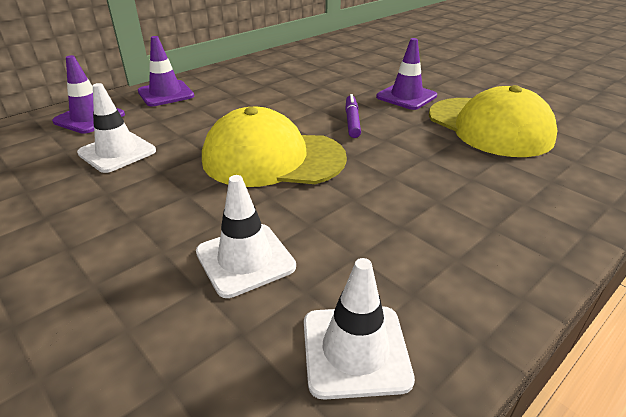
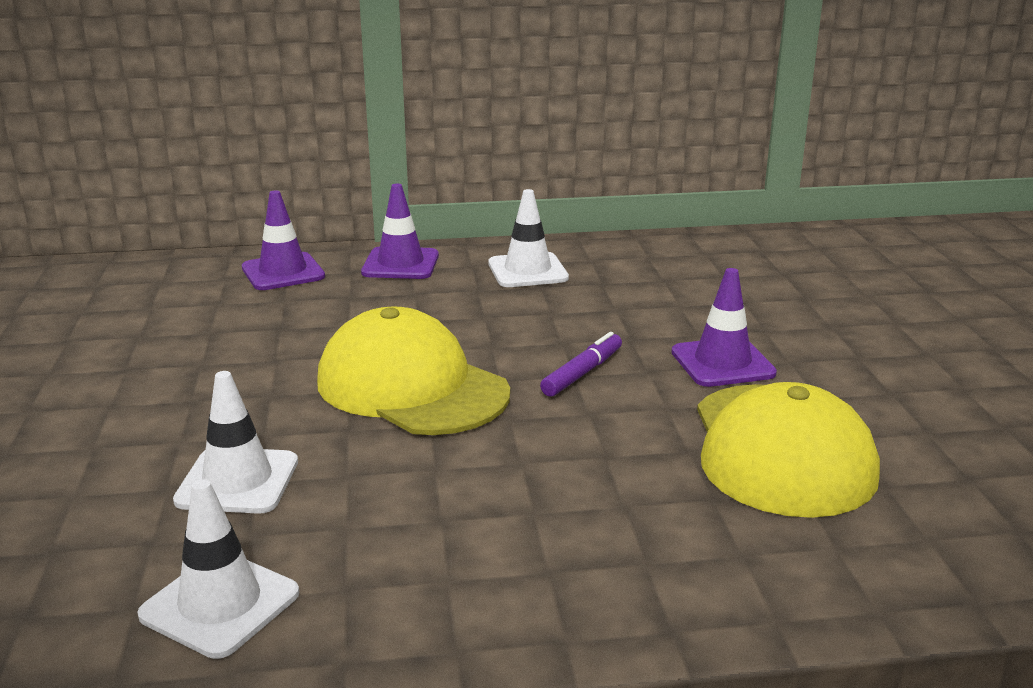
camera: 35 degrees right, 10 degrees down
white traffic cone [77,83,156,173] -> white traffic cone moved to [488,189,569,287]

